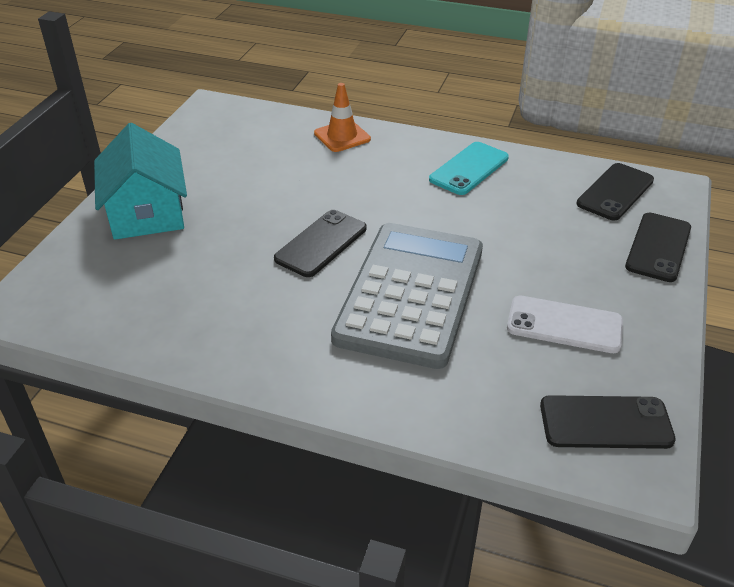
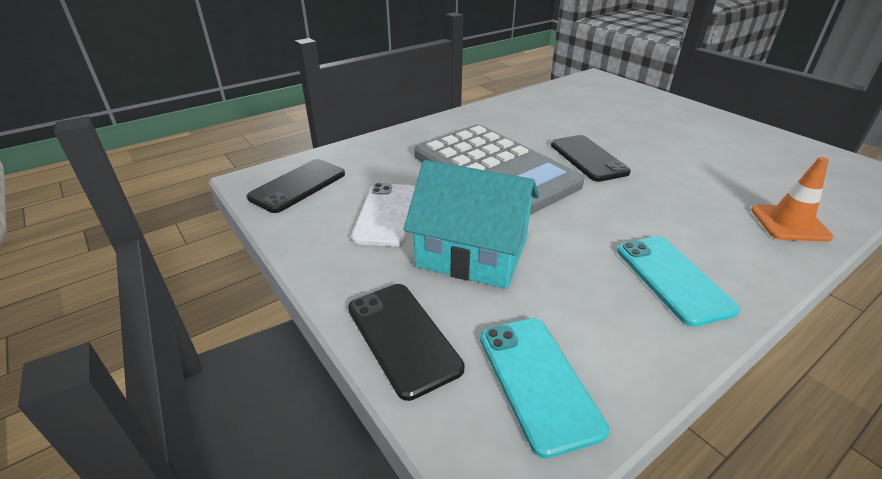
camera: 125 degrees right, 5 degrees down
turquoise house [94,123,187,240] -> turquoise house moved to [403,160,539,289]
white phone [507,296,623,353] -> white phone turned 45 degrees counterclockwise [351,183,415,247]
black phone [576,163,654,221] -> turquoise phone [480,318,609,458]

